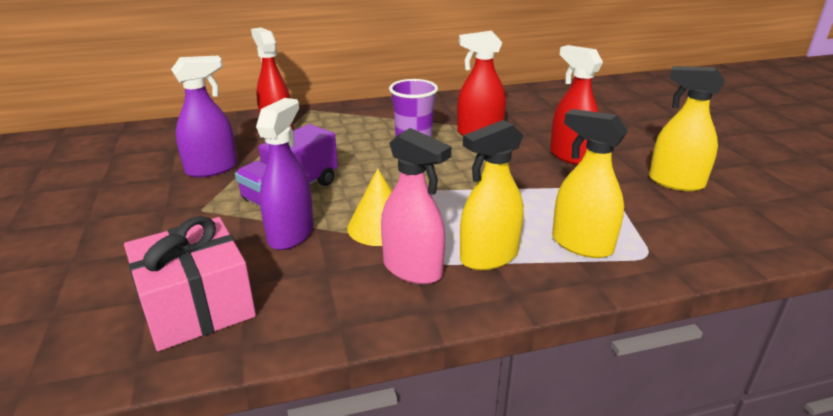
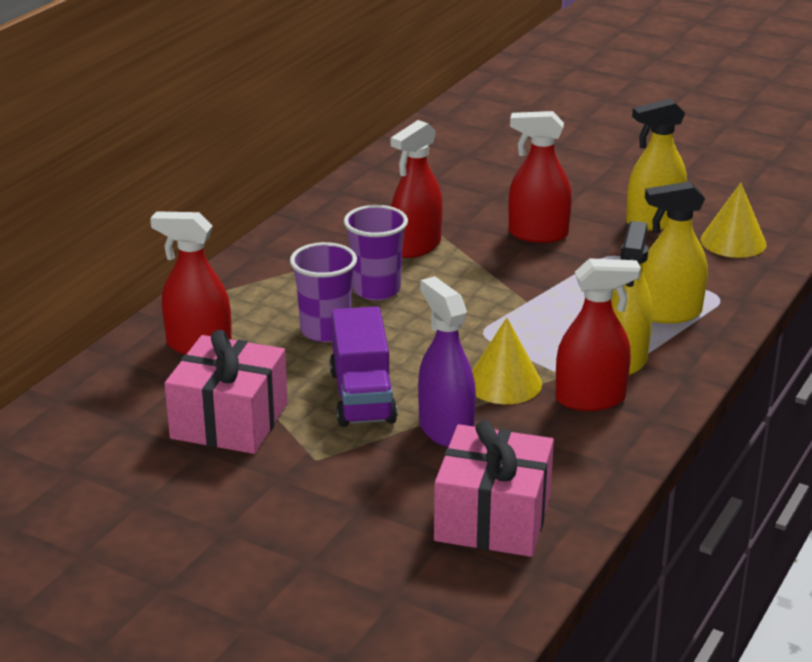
camera: 45 degrees left, 0 degrees up
purple spray bottle [171,56,237,178] -> pink gift [164,330,288,454]
pink spray bottle [381,128,451,284] -> red spray bottle [556,258,641,411]
none -> purple cup [290,242,357,342]
none -> yellow cone [700,183,767,258]

